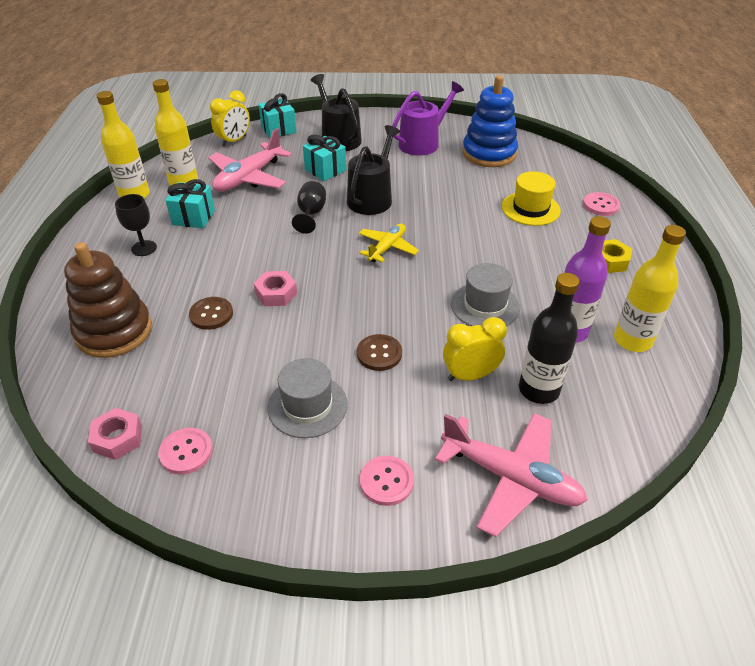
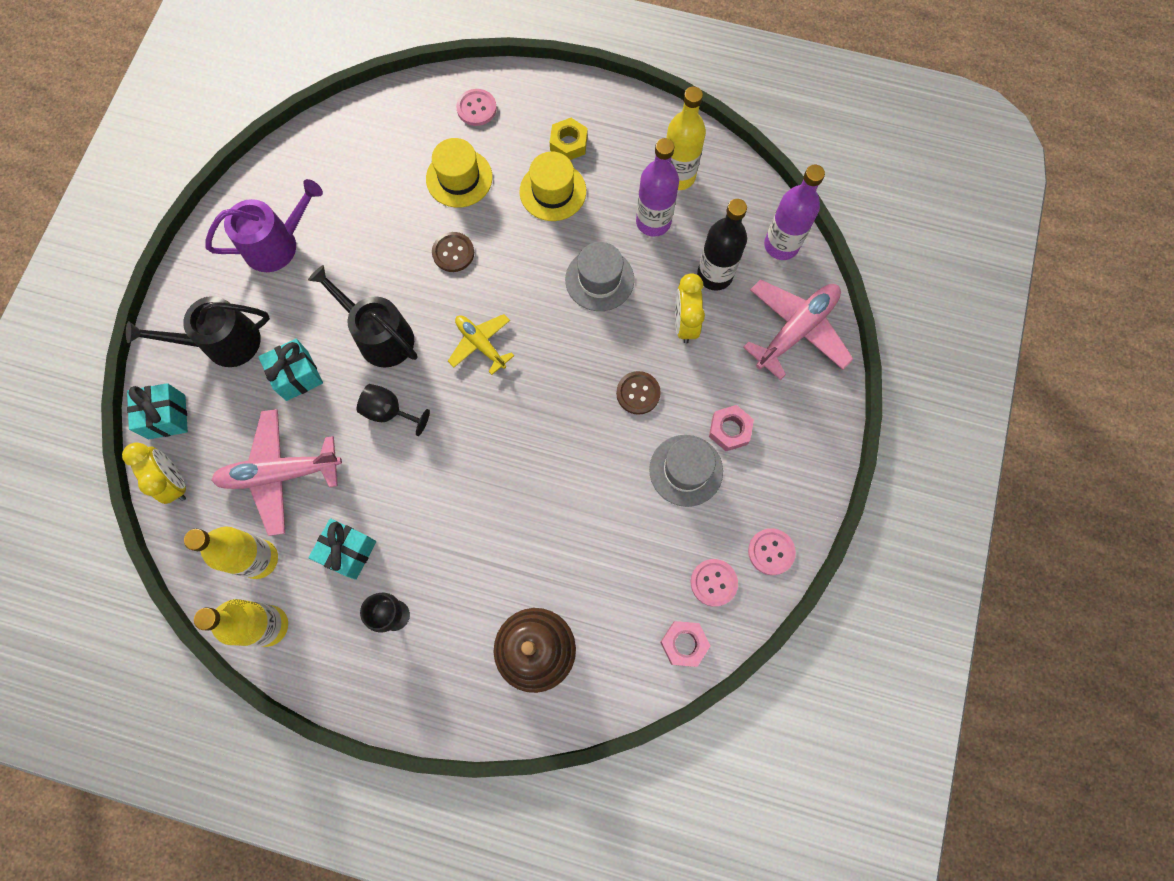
camera: 75 degrees left, 30 degrees up
brown button [189,297,233,330] -> brown button moved to [432,232,474,272]
pink plane [209,128,292,192] -> pink plane turned 120 degrees clockwise [211,409,342,536]
pink nut [254,271,297,306] -> pink nut moved to [709,405,754,451]
pink button [360,456,414,506] -> pink button moved to [748,528,796,575]
purple watering can [392,81,464,156] -> purple watering can turned 90 degrees clockwise [205,179,323,272]
blue stacking toy [462,75,518,167] -> none
none -> yellow hat [520,152,586,221]
none -> purple bottle [764,165,825,260]

